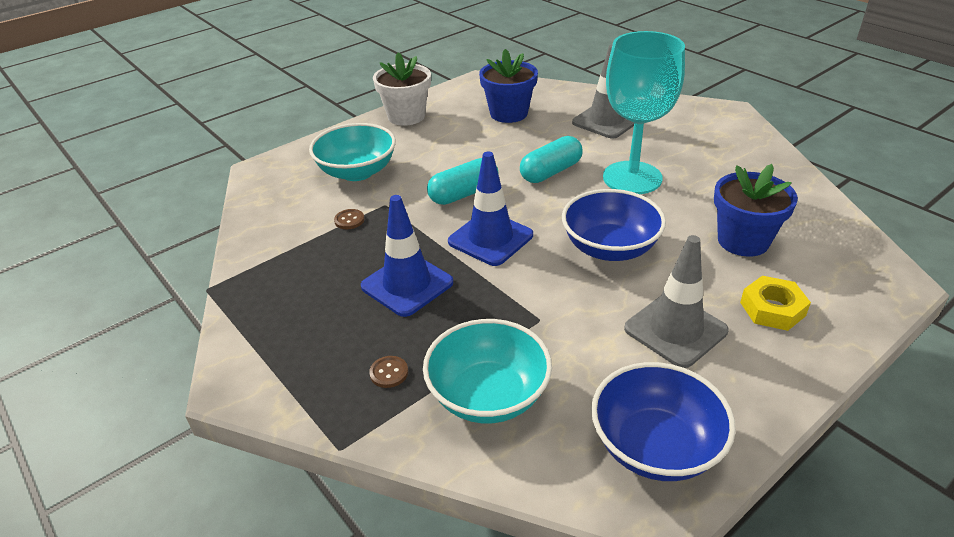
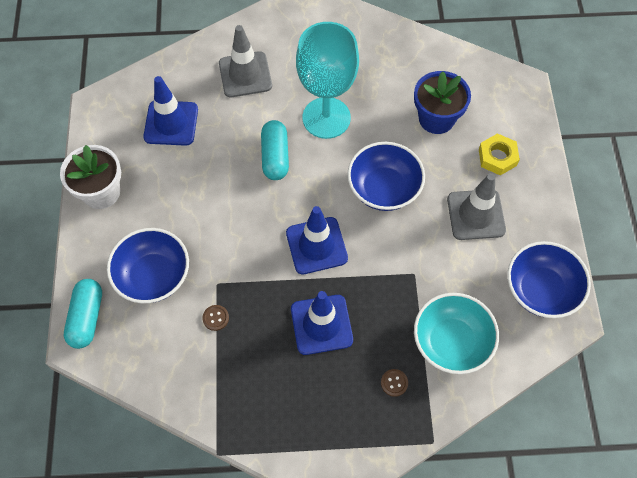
camera: 55 degrees left, 25 degrees up
turquoise bowl [309,123,396,181] -> blue bowl [107,228,189,303]
turquoise capsule [427,158,499,205] -> turquoise capsule moved to [64,279,102,349]
blue flower pot [479,49,538,123] -> blue traffic cone [143,76,198,146]

